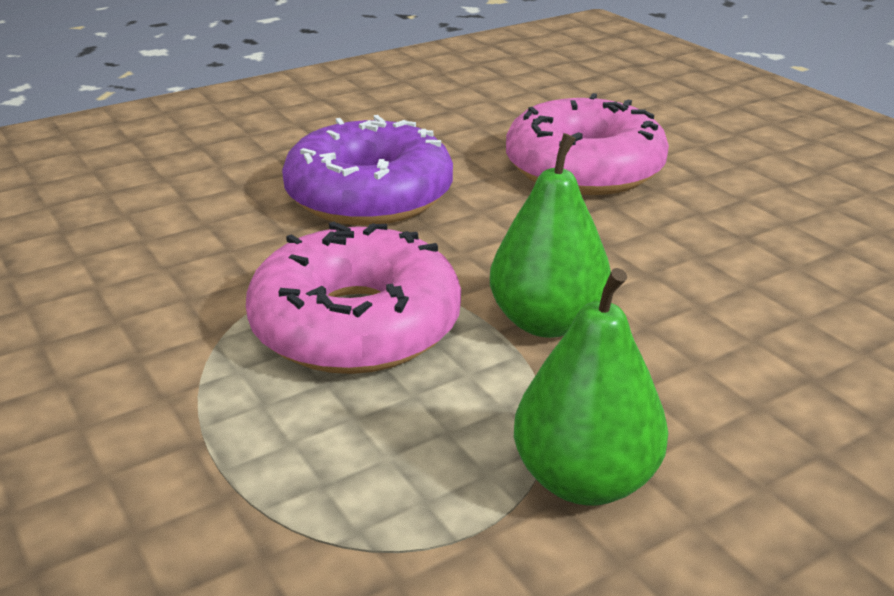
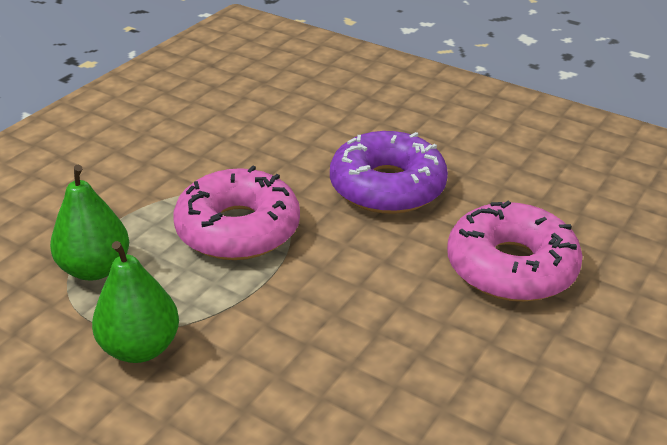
camera: 65 degrees right, 5 degrees up
green pear [490,133,611,338] -> green pear moved to [50,165,129,280]

